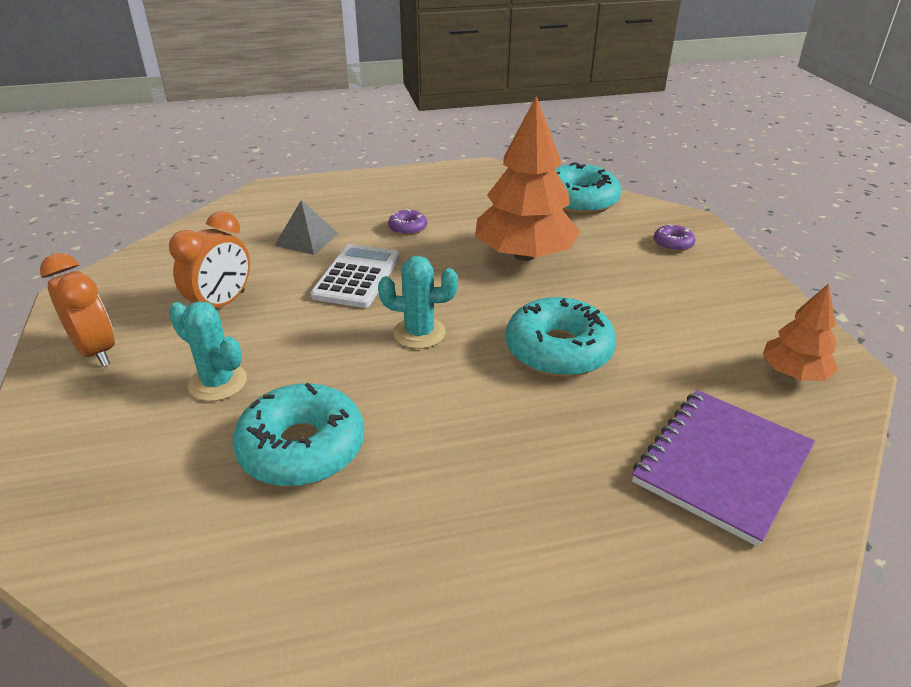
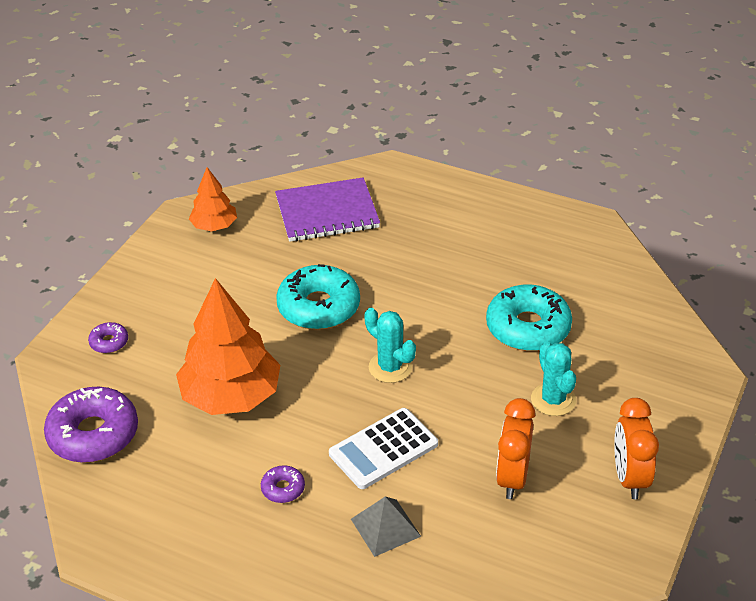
camera: 140 degrees left, 5 degrees up
orange clock [169,211,250,308] -> orange clock turned 60 degrees counterclockwise [496,398,535,499]
turquoise donut [555,162,621,215] -> purple donut [44,387,138,463]

